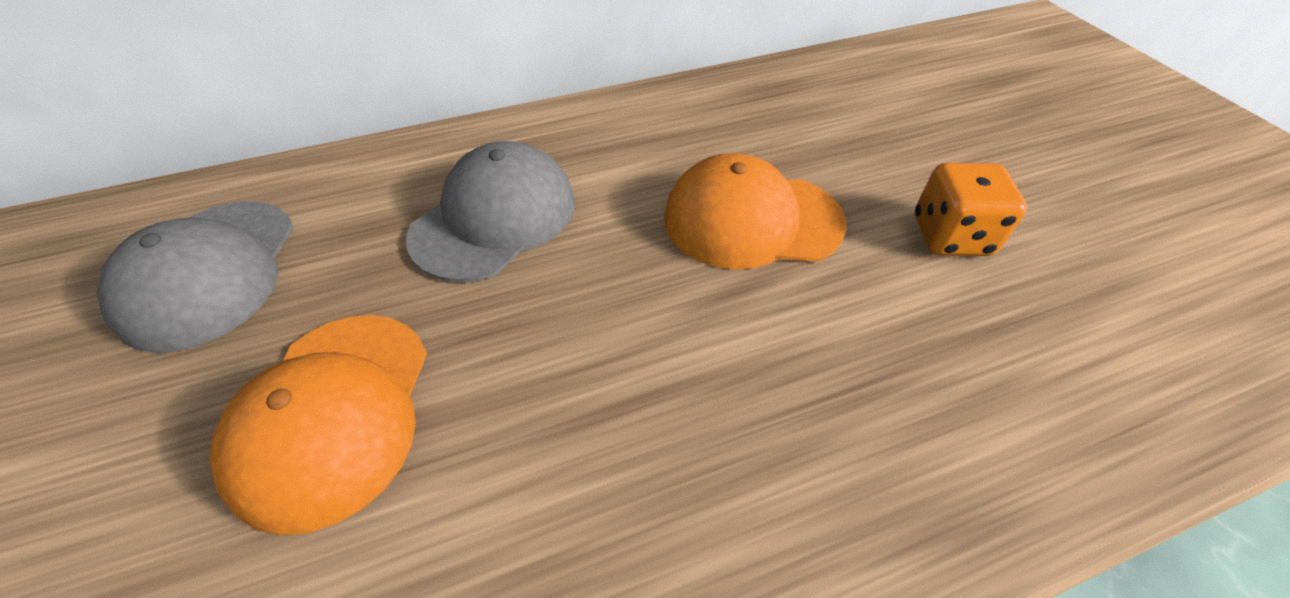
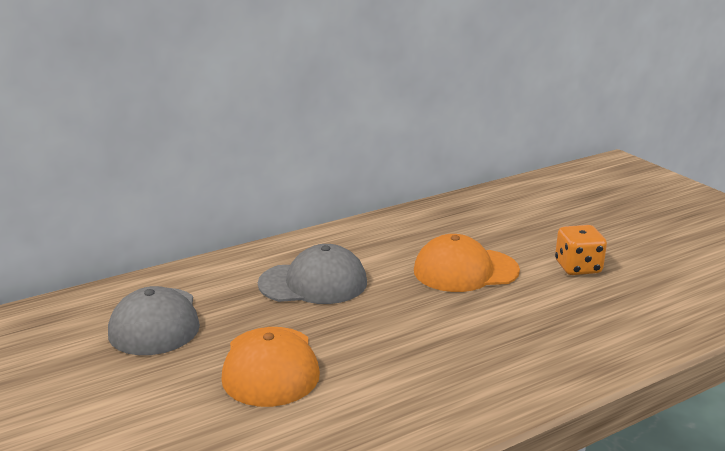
camera: 10 degrees left, 25 degrees down
grey cap [406,141,575,282] -> grey cap turned 60 degrees clockwise [258,244,367,304]

